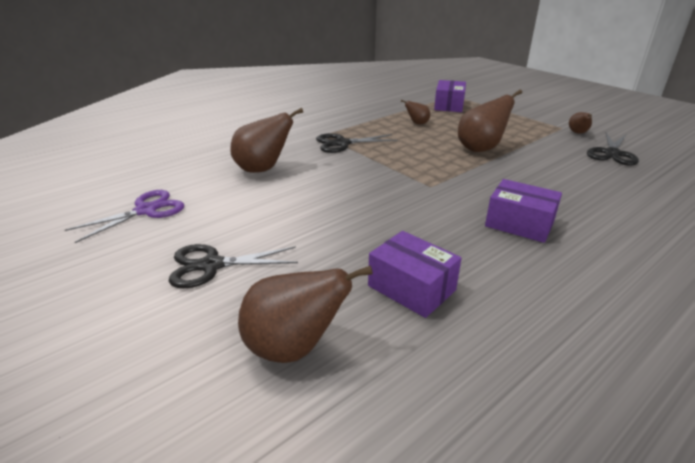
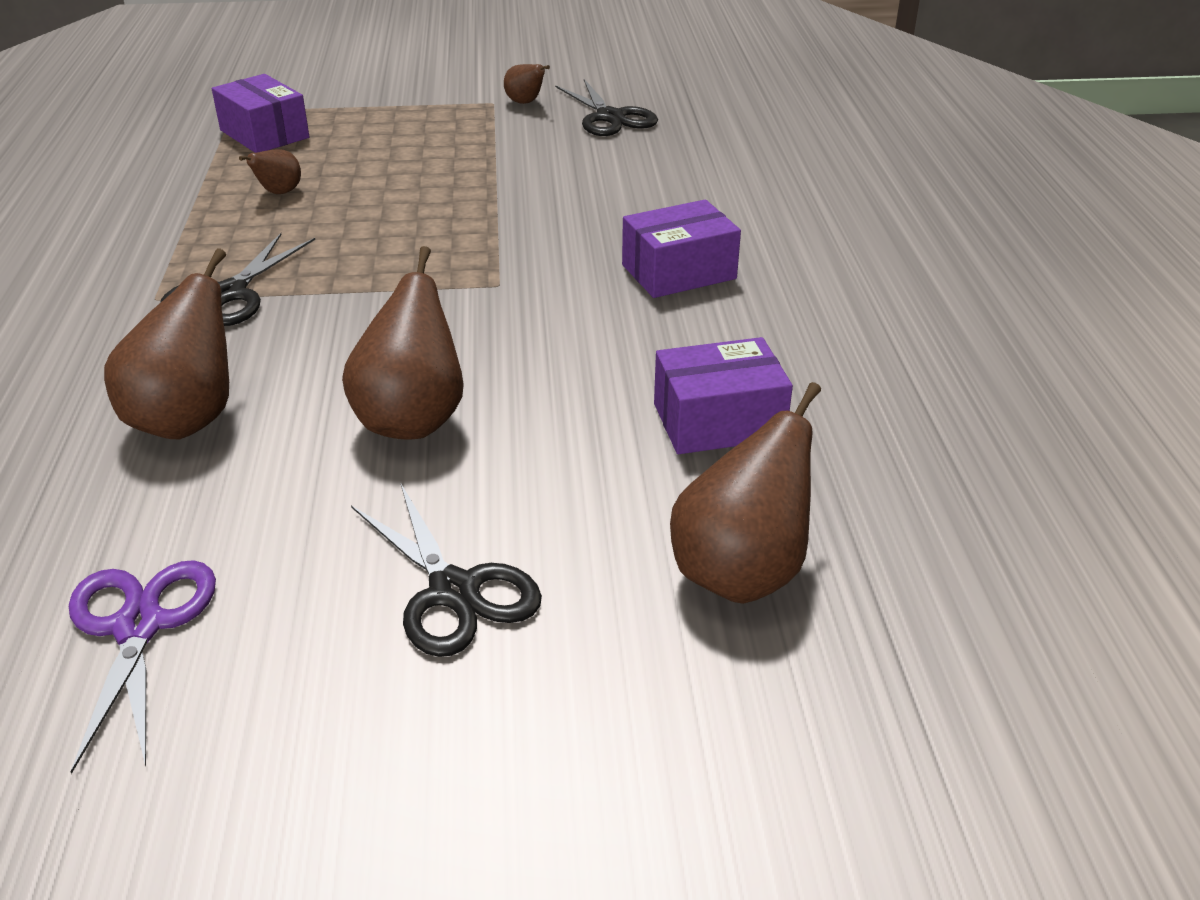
camera: 55 degrees left, 5 degrees up
black scissors [169,244,298,288] -> black scissors turned 60 degrees counterclockwise [351,482,542,657]
brown pear [458,89,522,152] -> brown pear moved to [342,246,464,439]

